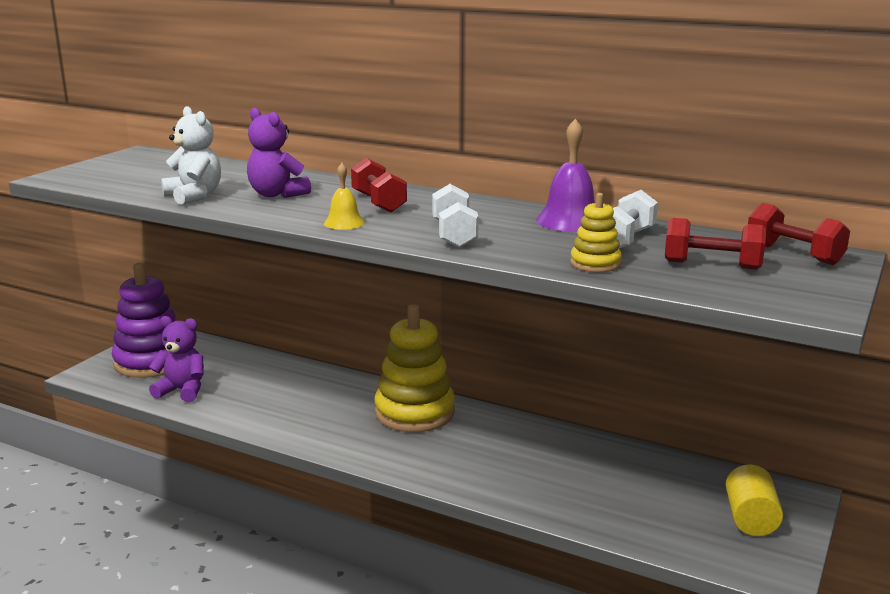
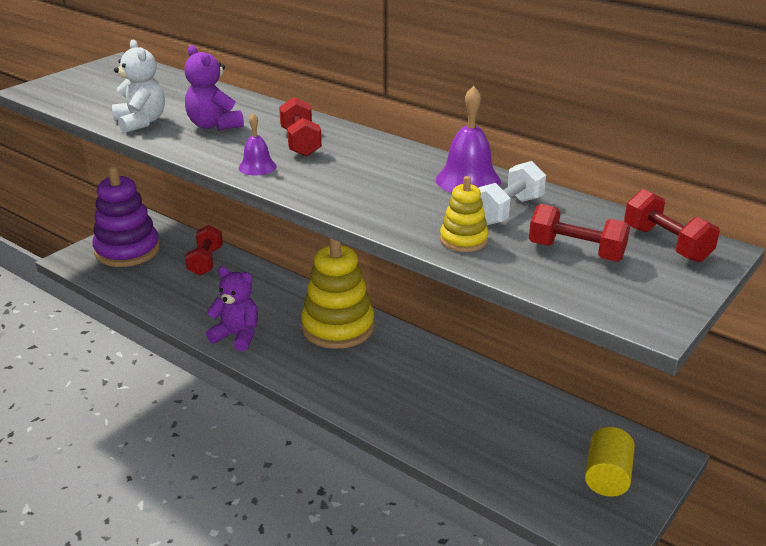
camera: 10 degrees right, 10 degrees up
purple teddy bear [149,316,204,402] -> purple teddy bear moved to [206,267,258,351]
yellow bell [324,163,365,230] -> purple bell [238,113,277,176]
white dumbbell [432,184,479,248] -> none
none -> red dumbbell [185,225,223,276]

